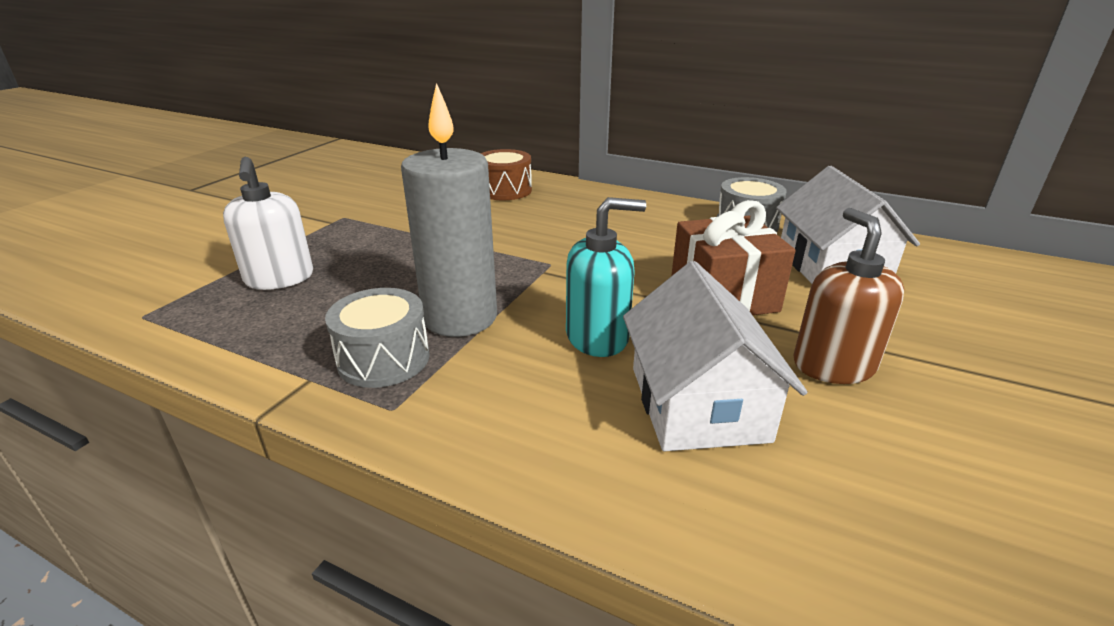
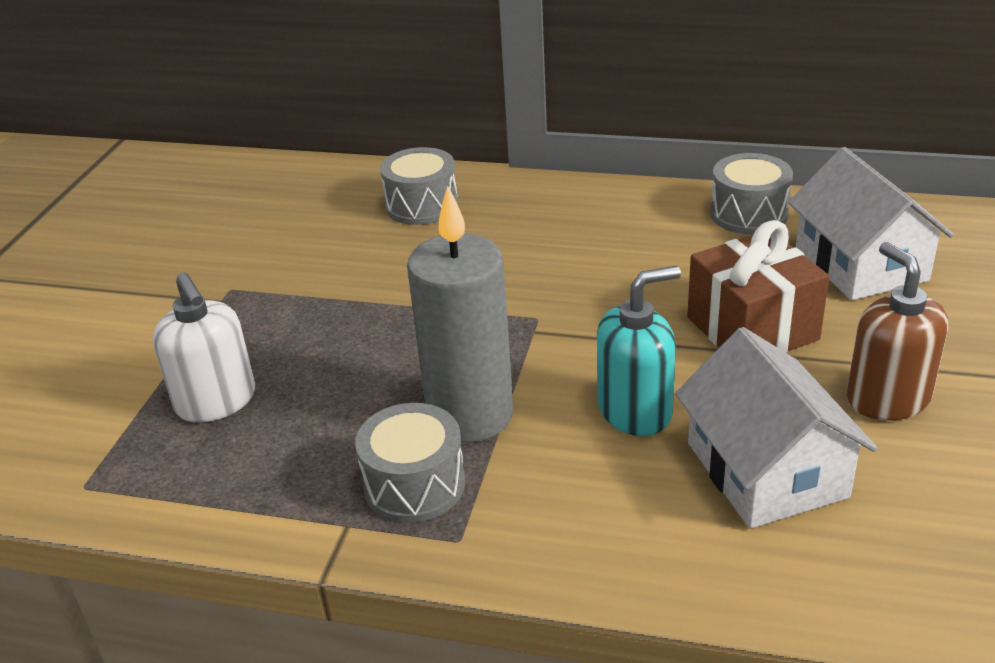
camera: 10 degrees left, 5 degrees up
brown drum [481,149,532,200] -> grey drum [380,147,458,225]

